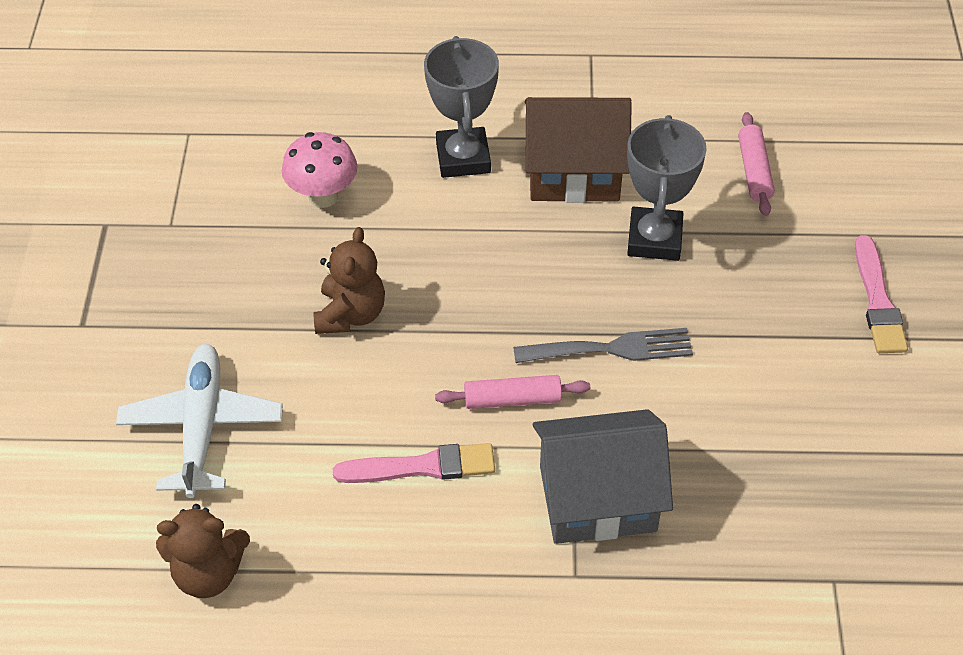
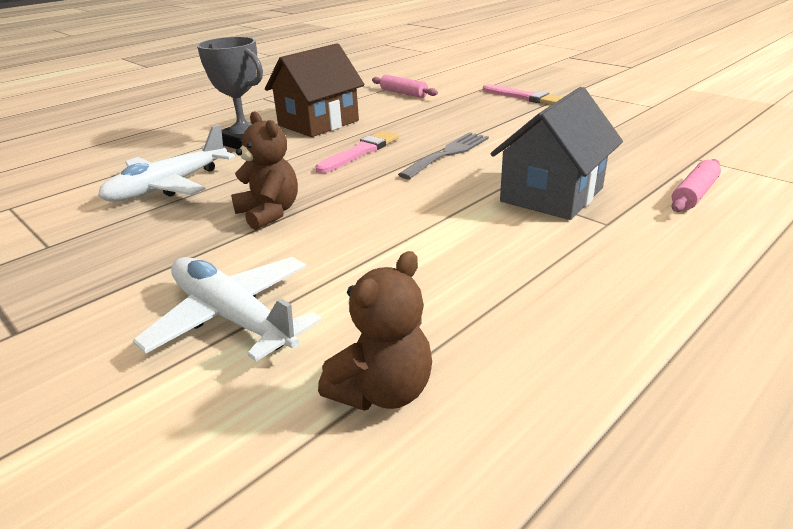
camera: 45 degrees left, 20 degrees down
pink mushroom [282,132,358,208] -> white plane [98,124,235,202]
pink brush [333,443,495,483] -> pink brush moved to [315,131,399,173]
pink rolling pin [435,375,590,409] -> pink rolling pin moved to [671,159,721,212]
grey trophy [627,115,707,261] -> none

